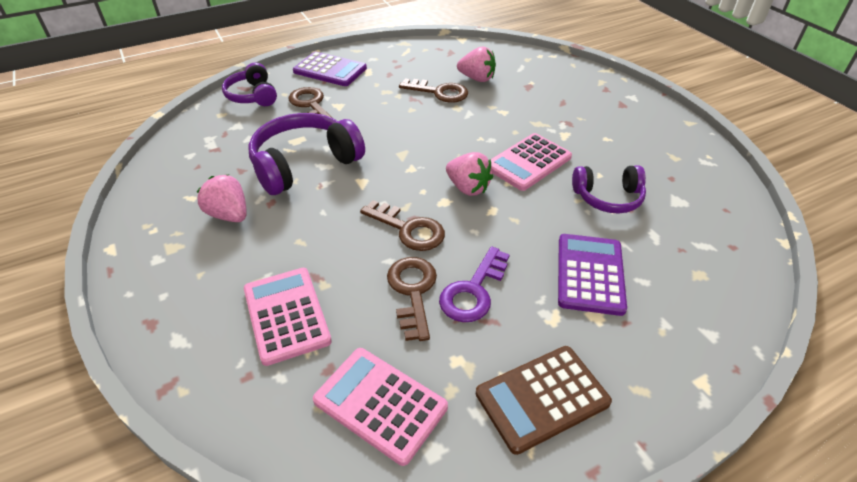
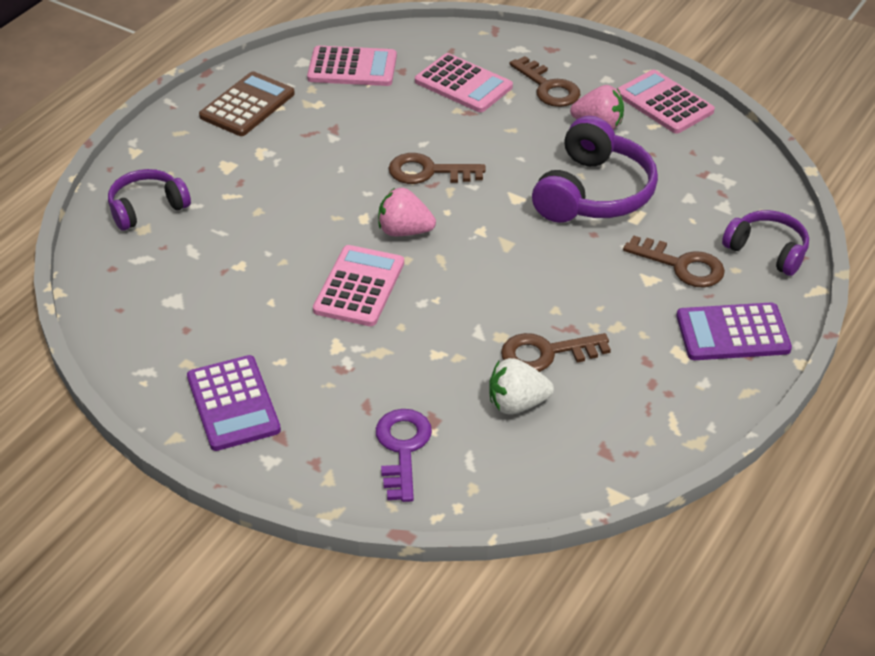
camera: 150 degrees right, 0 degrees up
brown key [387,257,437,341] -> brown key moved to [510,56,580,107]
purple key [439,247,510,322] -> purple key moved to [376,409,432,502]
pink strawberry [457,47,496,82] -> white strawberry [489,358,554,415]
purple calculator [558,234,627,316] -> purple calculator moved to [187,355,281,451]
purple headphones [572,165,646,214] -> purple headphones moved to [108,169,191,231]
none -> pink calculator [616,70,715,134]

